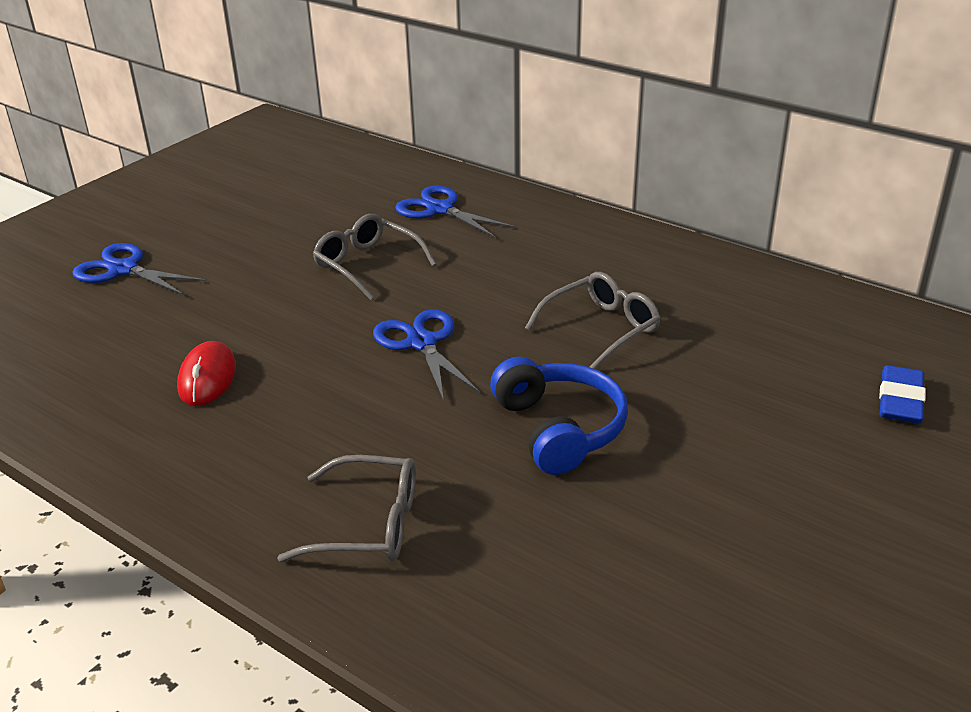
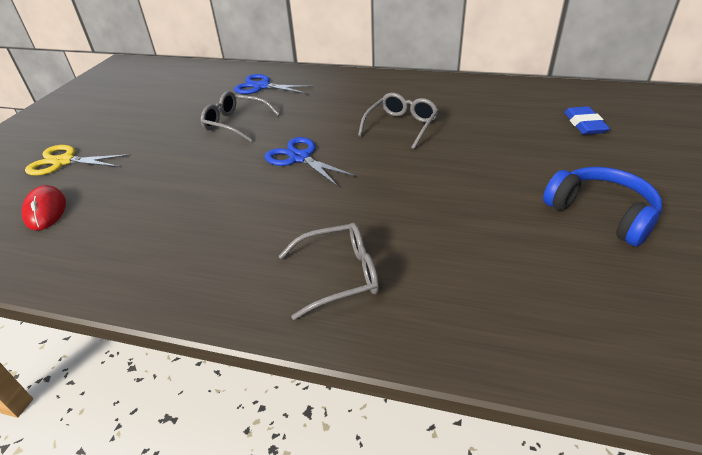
camera: 20 degrees left, 5 degrees up
blue scissors [72,243,206,295] -> yellow scissors [25,145,130,175]
red mouse [177,341,236,406] -> red mouse moved to [22,185,66,230]
blue headphones [490,357,628,475] -> blue headphones moved to [543,167,662,247]

